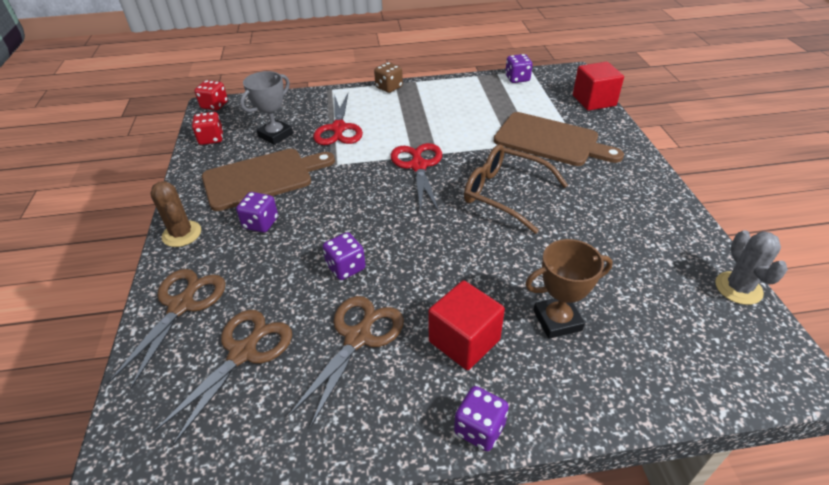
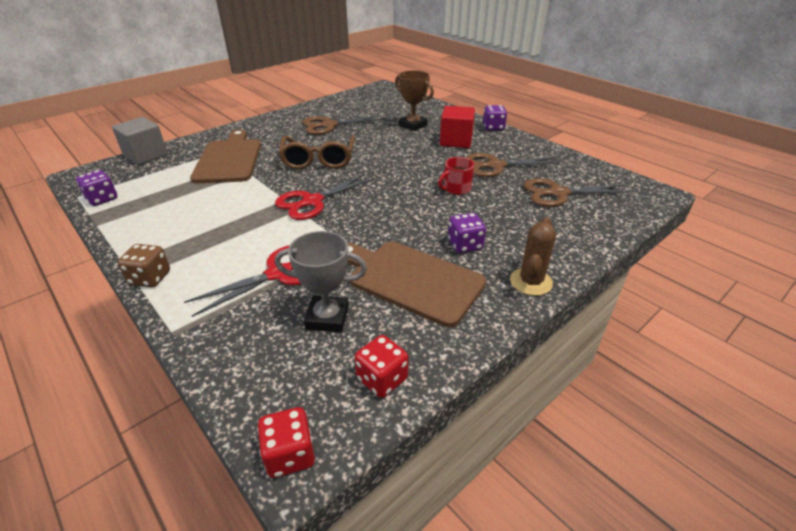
camera: 125 degrees left, 5 degrees down
brown scissors [109,269,226,389] -> brown scissors moved to [302,115,384,135]
purple dice [323,232,365,280] -> red mug [438,157,474,195]
red cube [573,62,624,111] -> grey cube [112,117,168,165]
grey cactus [715,230,788,305] -> none

